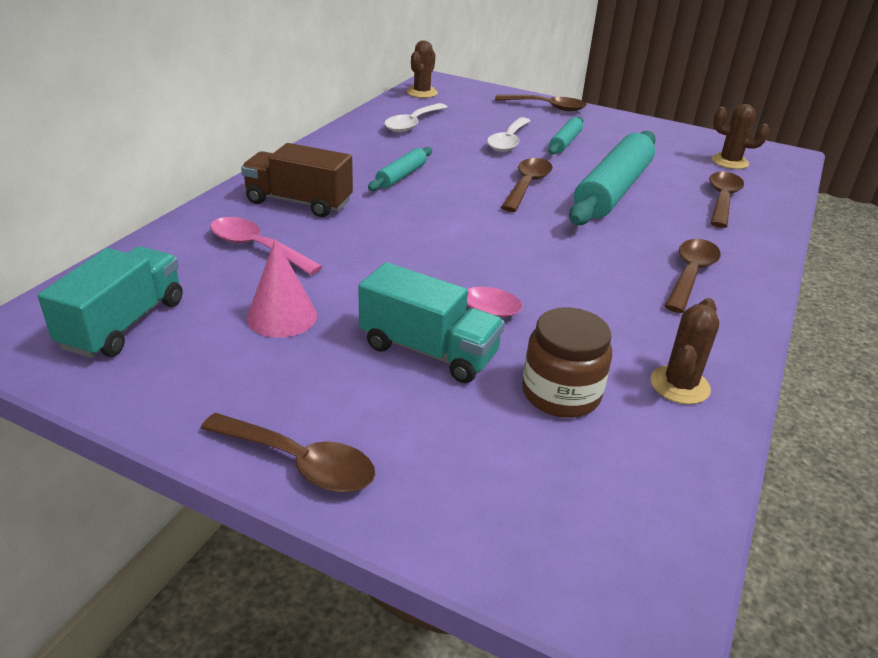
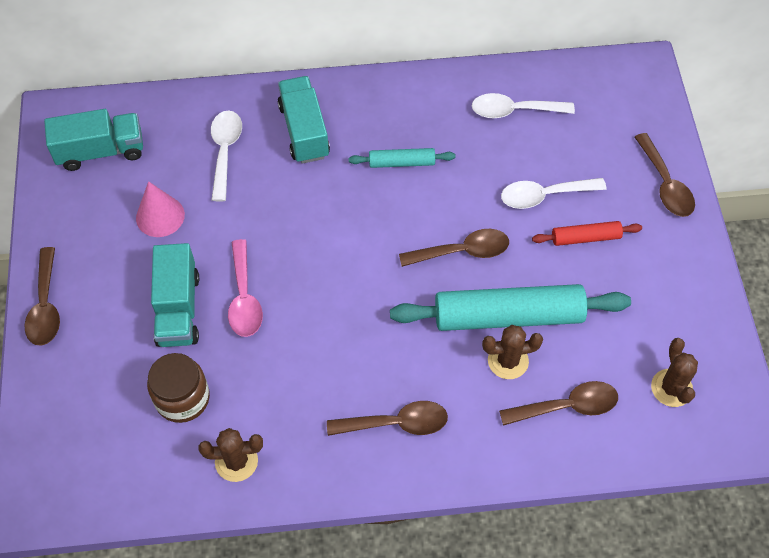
camera: 60 degrees right, 25 degrees up
pink spoon [210,217,323,275] -> white spoon [211,110,242,202]
brown truck [241,143,353,217] -> turquoise truck [278,76,330,164]
brown cactus [406,40,438,98] -> brown cactus moved to [482,325,543,379]
turquoise rolling pin [548,117,583,155] -> red rolling pin [532,221,642,246]

